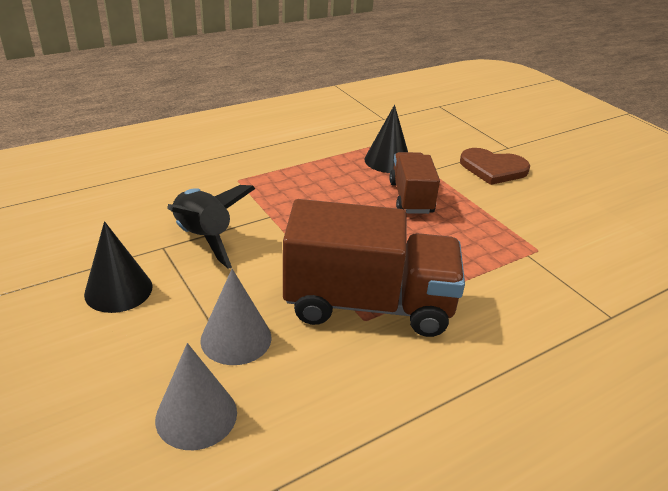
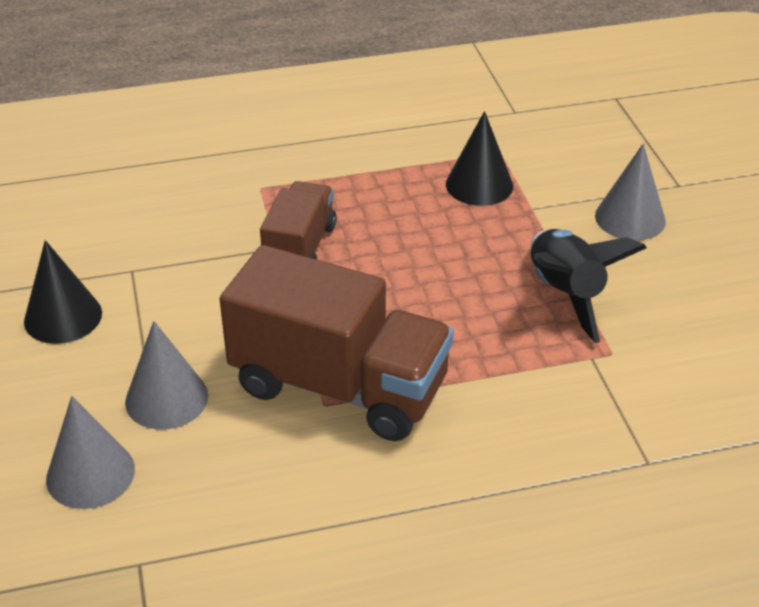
camera: 20 degrees right, 5 degrees up
black rocket [167,185,256,269] -> black rocket moved to [531,229,647,343]
brown truck [389,152,440,214] -> brown truck moved to [260,181,337,260]
brown heart [460,148,530,185] -> grey cone [595,144,666,240]

